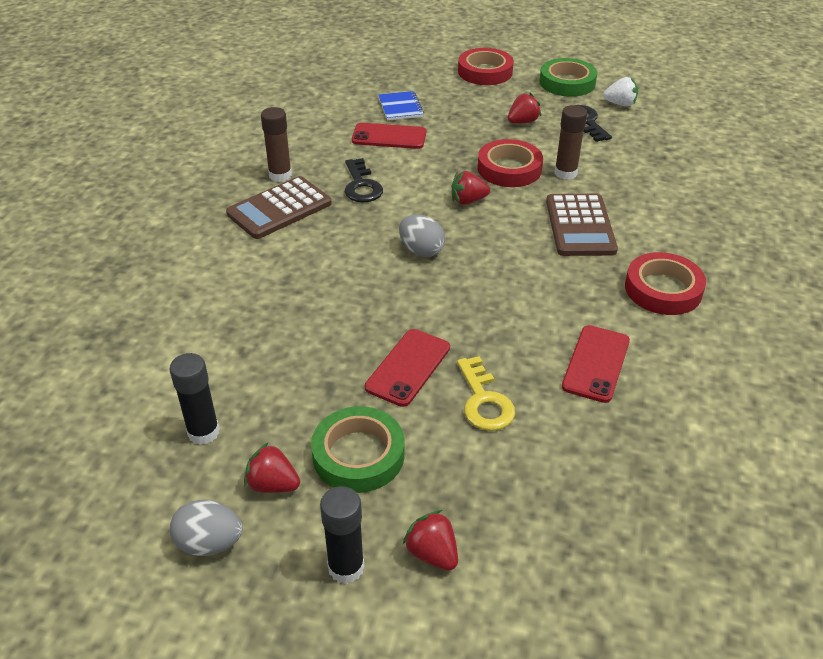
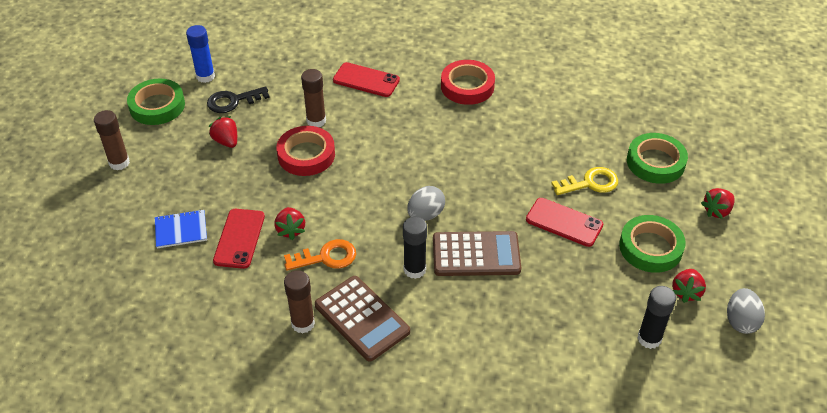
camera: 90 degrees left, 5 degrees up
black glue stick [320,486,364,584] -> black glue stick moved to [403,217,427,279]
black key [345,158,383,203] -> orange key [284,239,356,271]
red strawberry [451,171,490,205] -> red strawberry moved to [274,207,305,240]
red tape [458,48,514,85] -> brown glue stick [94,110,130,170]
brown calculator [546,194,618,256] -> brown calculator moved to [433,231,521,276]
red phone [562,325,630,403] -> red phone moved to [333,62,400,97]
white strawberry [603,77,638,106] -> blue glue stick [186,25,215,83]
none -> green tape [627,133,688,184]

